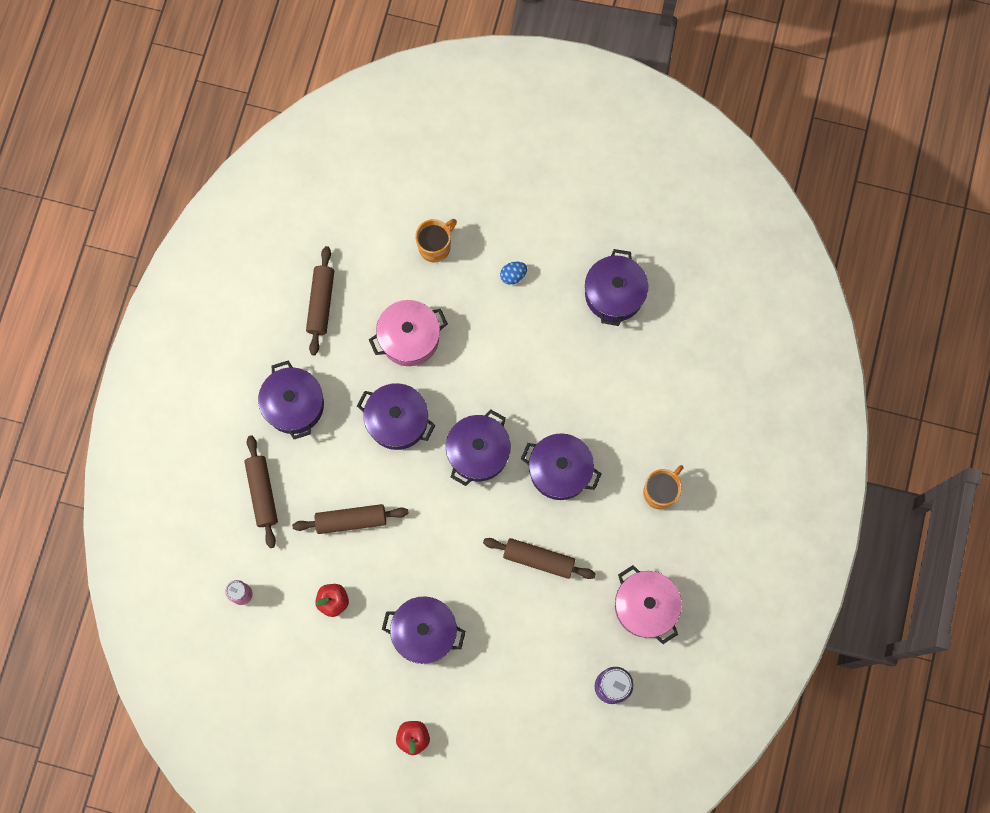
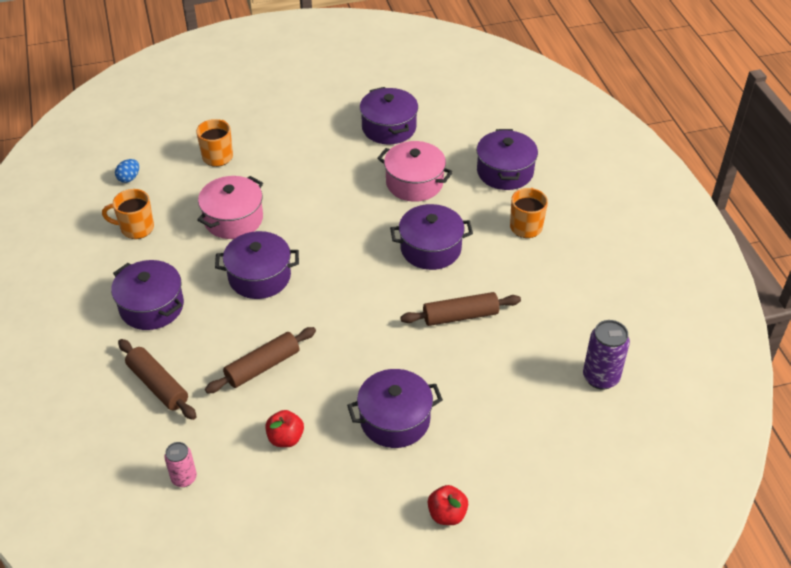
camera: 30 degrees left, 30 degrees down
brown rolling pin [306,246,334,355] -> orange mug [102,189,154,239]
purple pot [446,409,511,486] -> purple pot moved to [477,129,538,190]
blue egg [500,262,527,285] -> blue egg moved to [115,159,139,183]
pink pot [615,565,682,644] -> pink pot moved to [377,141,453,202]

